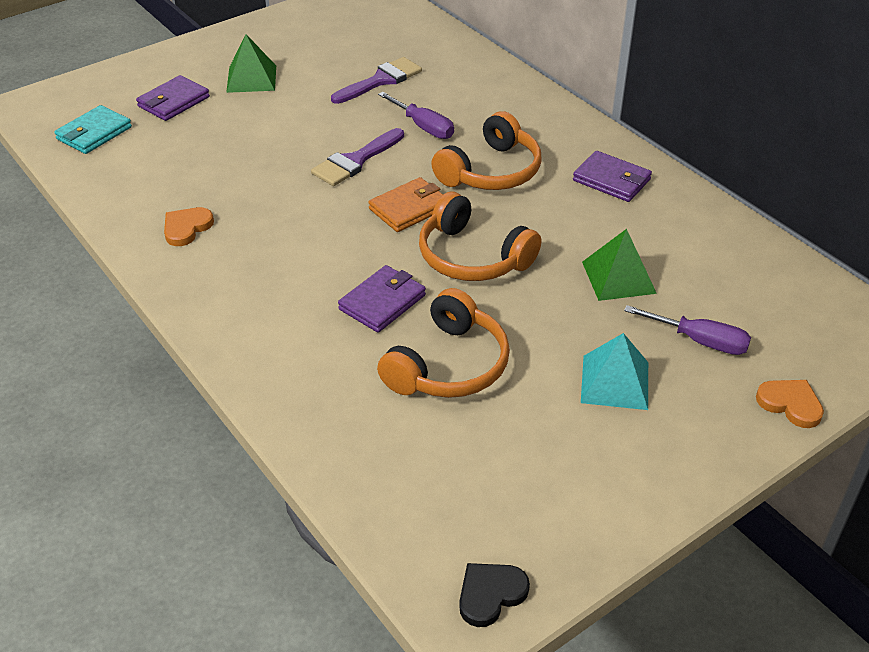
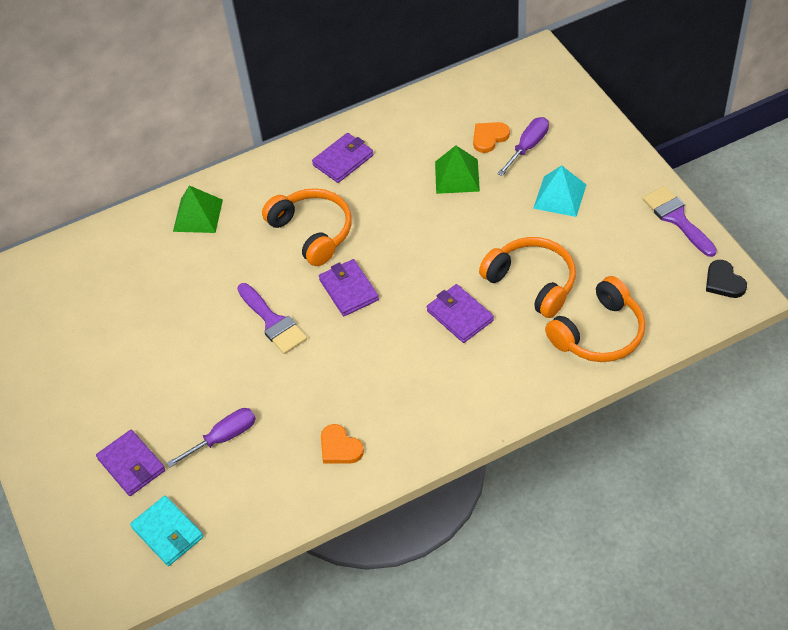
camera: 75 degrees left, 10 degrees up
green pyramid [226,34,276,93] -> green pyramid moved to [173,185,223,233]
purple brush [331,57,422,104] -> purple brush moved to [643,186,717,257]
orange wallet [368,177,443,232] -> purple wallet [319,259,379,316]
purple screwdriver [378,92,454,139] -> purple screwdriver moved to [167,408,256,468]
orange headphones [419,192,541,281] -> orange headphones moved to [545,276,645,362]
orange heart [756,380,824,428] -> orange heart moved to [473,122,510,153]

